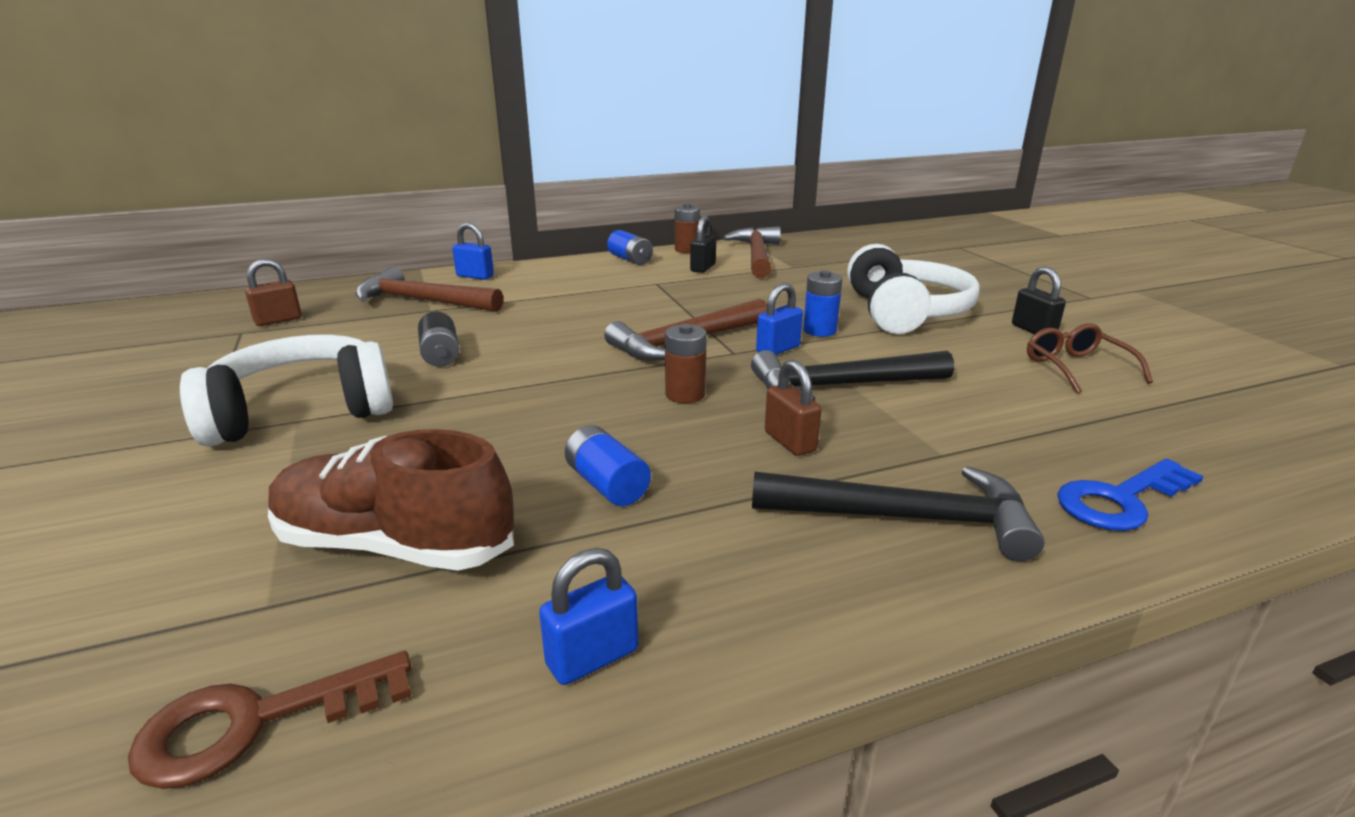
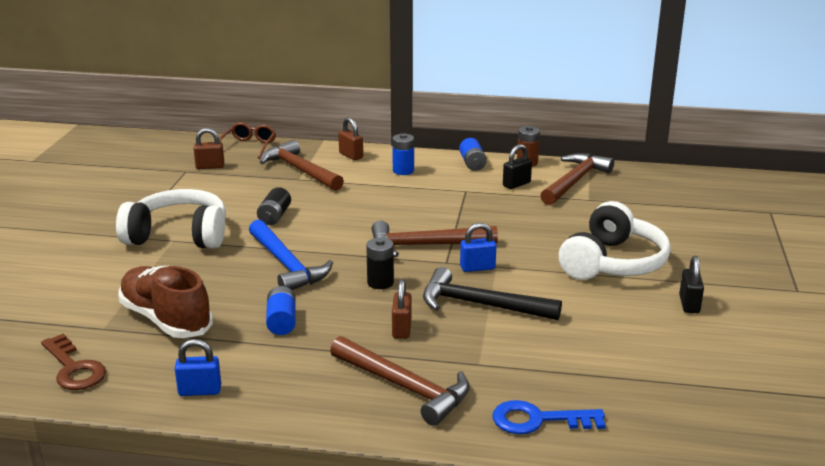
camera: 30 degrees right, 0 degrees up
brown key [128,651,411,789] -> brown key turned 135 degrees counterclockwise [41,334,106,390]
blue padlock [452,222,494,280] -> brown padlock [338,117,363,160]
brown battery [665,324,707,403] -> black battery [366,238,394,289]
black hammer [752,466,1045,561] -> brown hammer [330,336,470,426]
blue battery [803,270,843,337] -> blue battery moved to [392,133,414,175]
brown glasses [1027,323,1153,393] -> brown glasses moved to [219,122,276,159]
none -> blue hammer [249,220,333,290]

